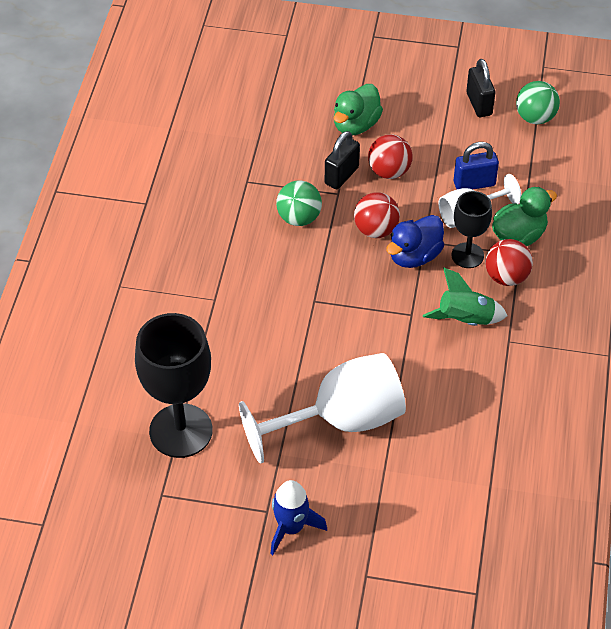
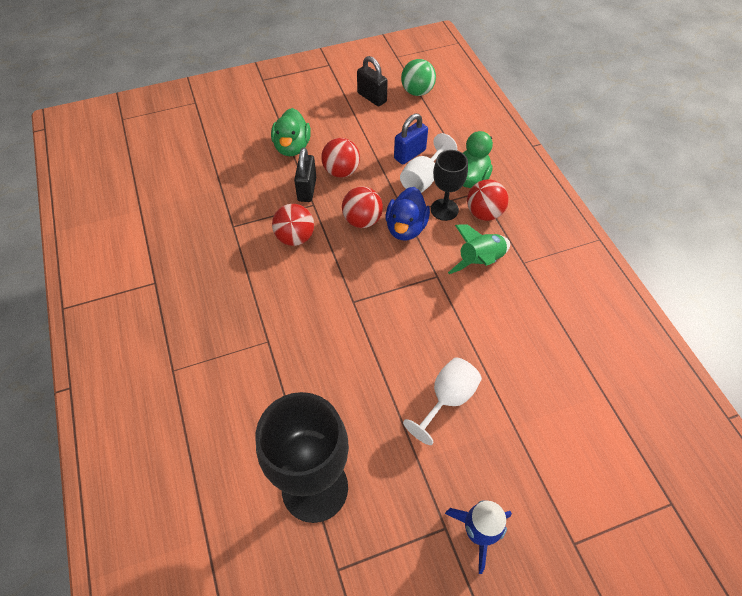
camera: 30 degrees left, 5 degrees up
white goblet [239,353,406,464] -> white goblet [403,358,482,445], size x0.56
green ball [276,181,322,226] -> red ball [272,204,314,246]

